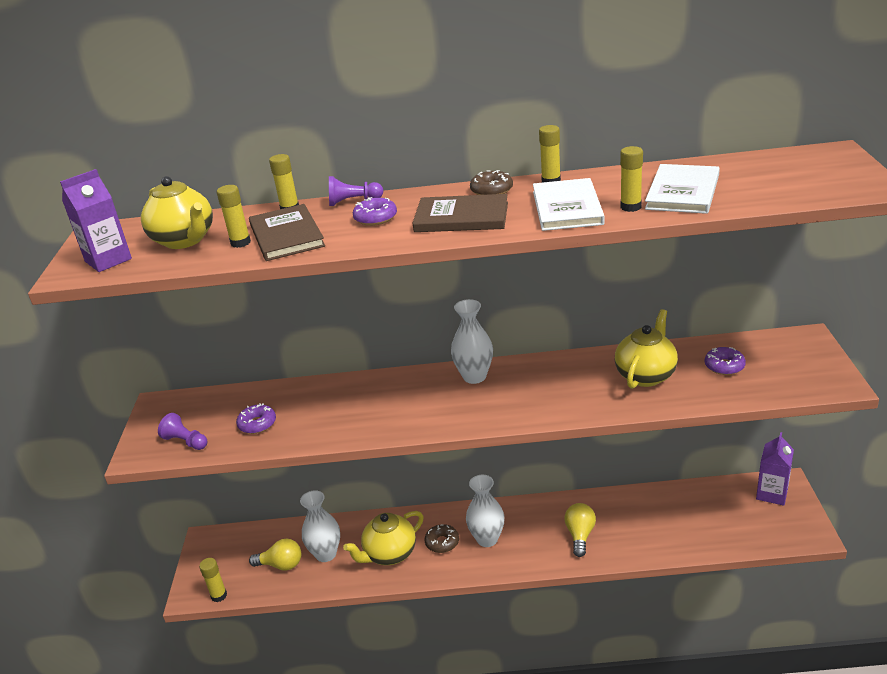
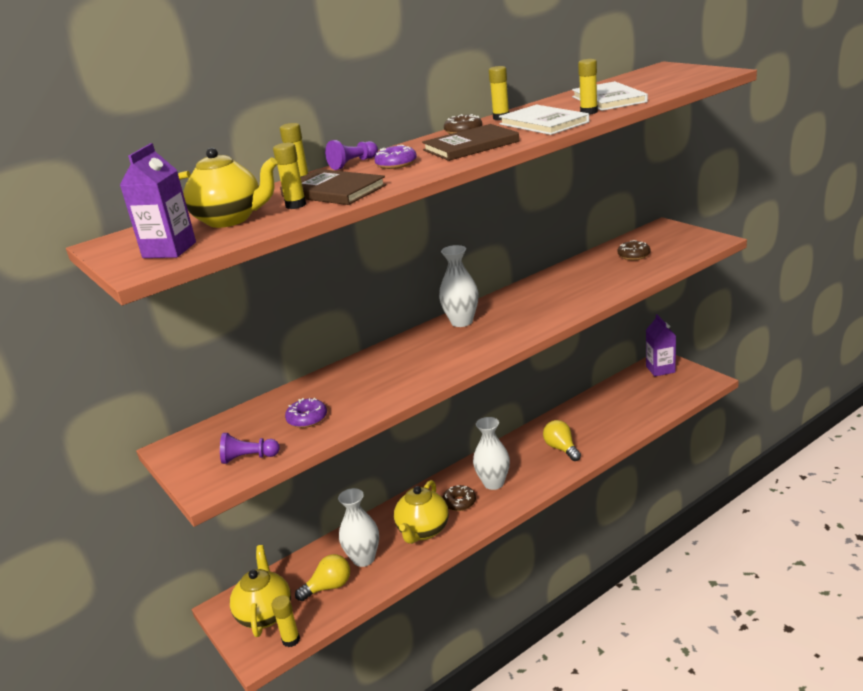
camera: 35 degrees left, 5 degrees down
yellow teapot [615,309,678,389] -> yellow teapot moved to [230,545,291,637]
purple donut [705,347,746,375] -> brown donut [618,240,651,260]

